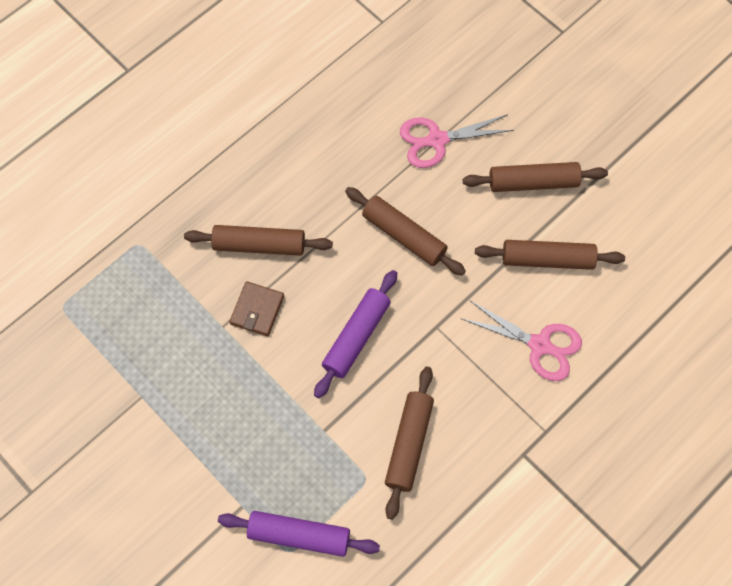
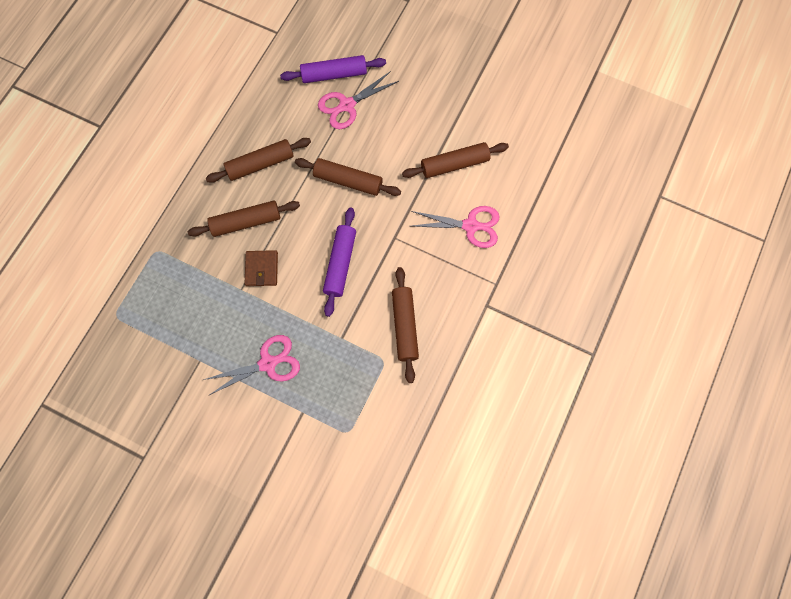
camera: 20 degrees left, 5 degrees up
purple rolling pin [218,511,380,557] -> purple rolling pin moved to [280,55,386,83]
brown rolling pin [463,162,608,192] -> brown rolling pin moved to [206,138,311,183]
none -> pink scissors [203,335,300,395]

